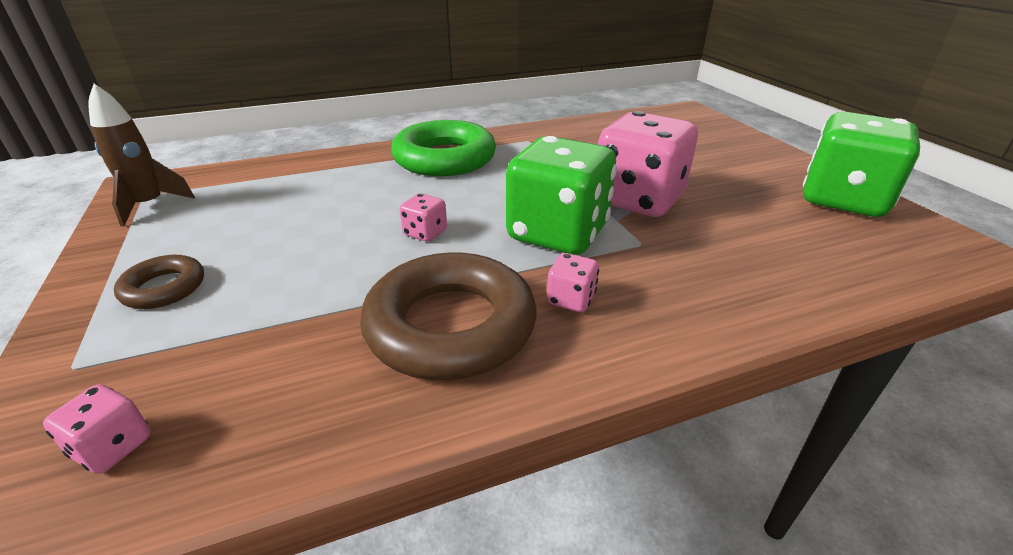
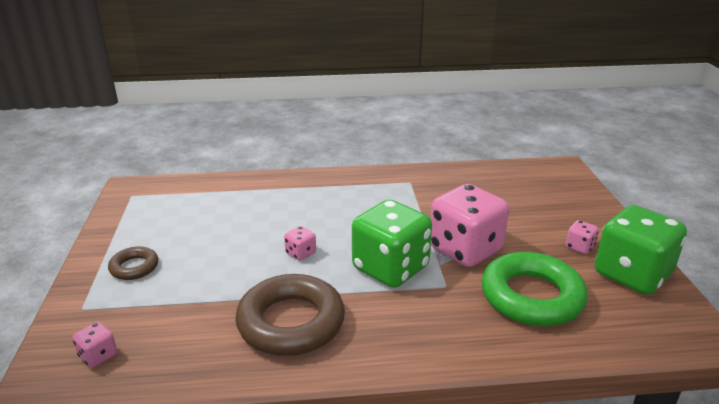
camera: 15 degrees right, 5 degrees down
brown rocket [88,84,195,227] -> none
green ring [391,120,496,176] -> green ring moved to [481,252,588,326]
pink dice [547,253,599,312] -> pink dice moved to [566,220,599,254]

